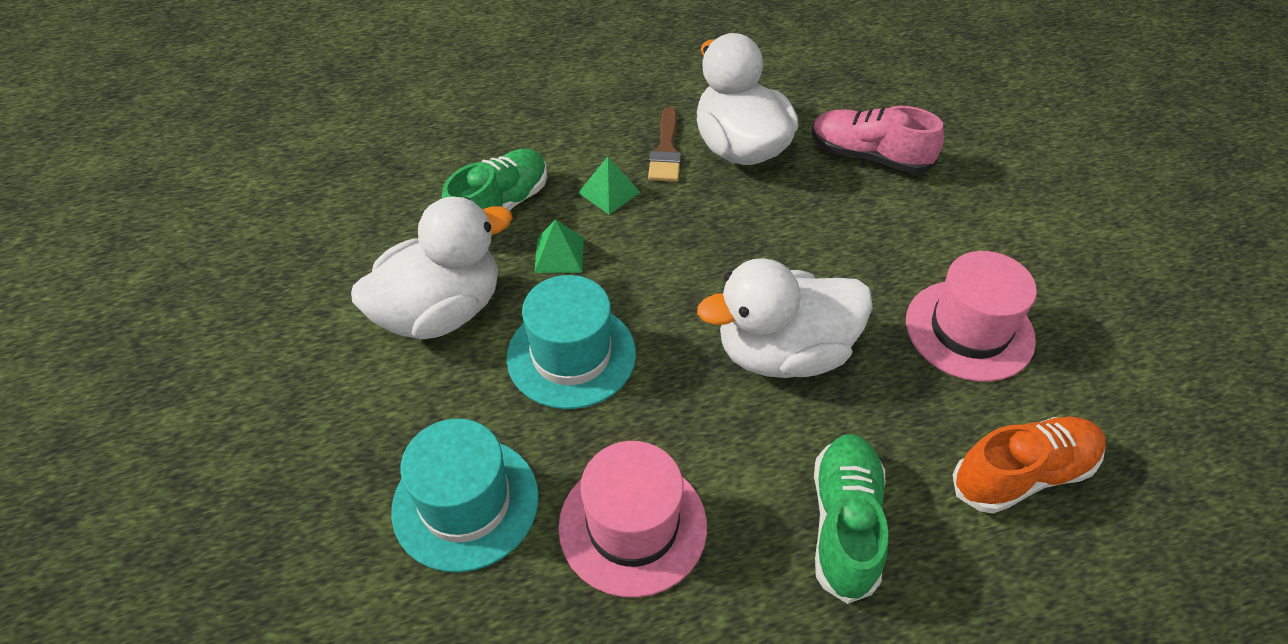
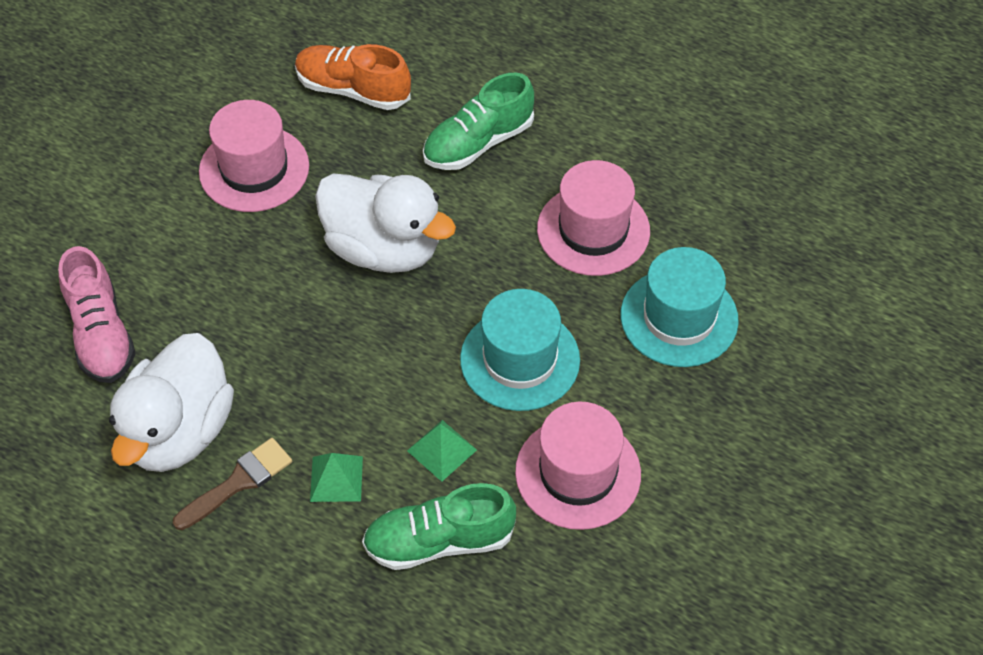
camera: 135 degrees left, 5 degrees up
white duck [351,197,512,339] -> pink hat [515,402,641,530]

